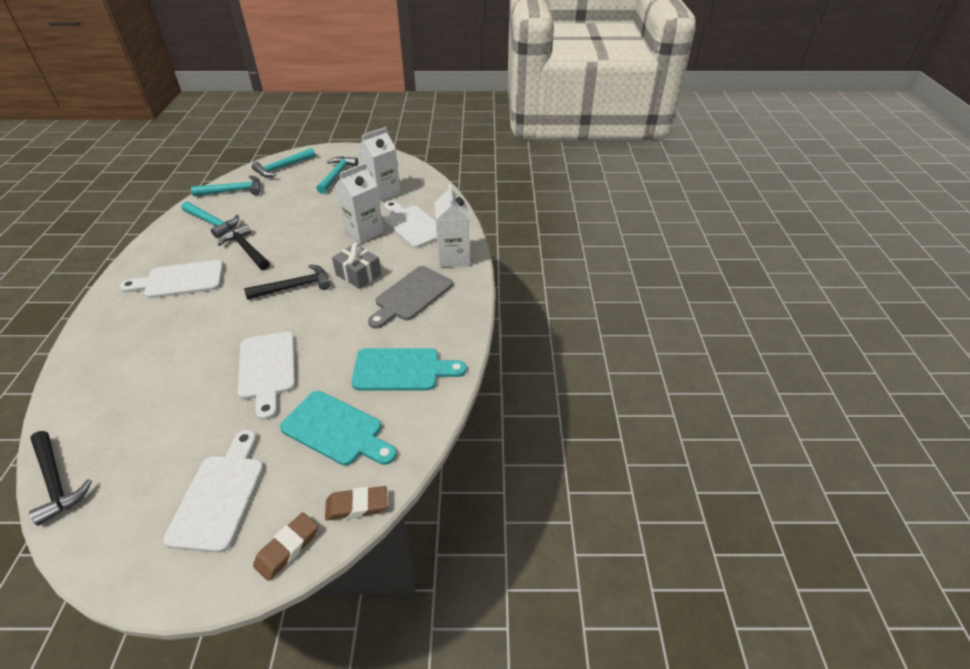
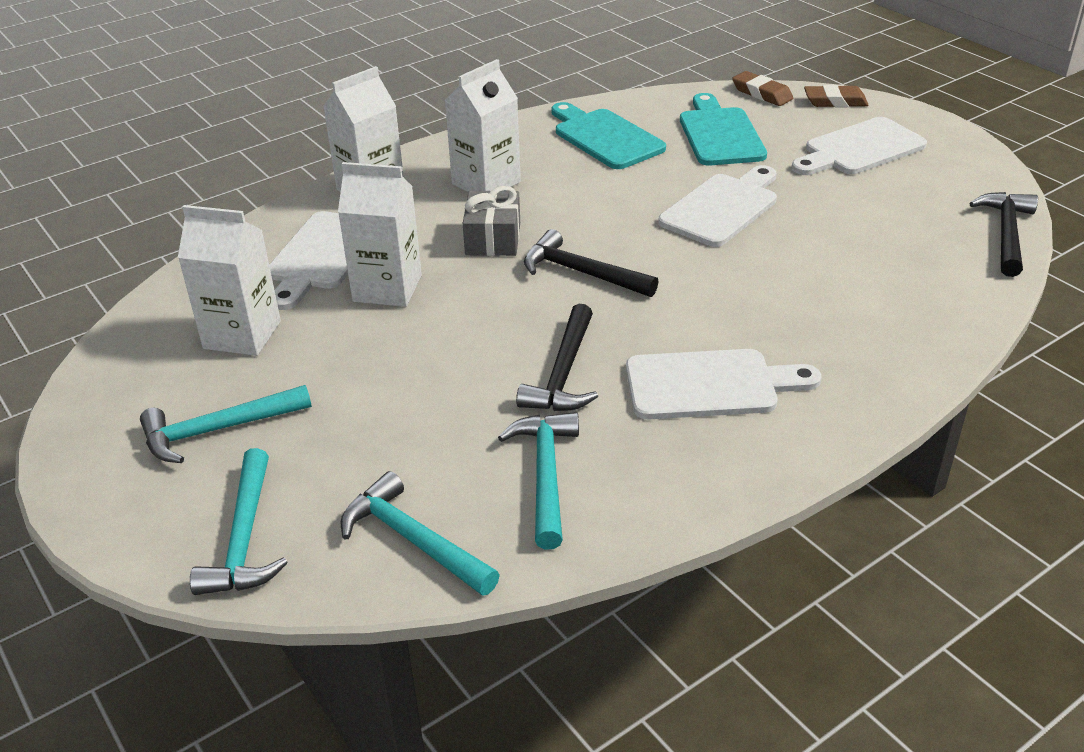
camera: 125 degrees left, 5 degrees down
white cutting board [120,260,224,299] -> white cutting board turned 45 degrees counterclockwise [626,349,822,419]
turquoise hammer [252,148,315,177] -> turquoise hammer turned 75 degrees clockwise [190,448,288,595]
grey cutting board [368,266,453,328] -> white carton [445,59,521,192]

